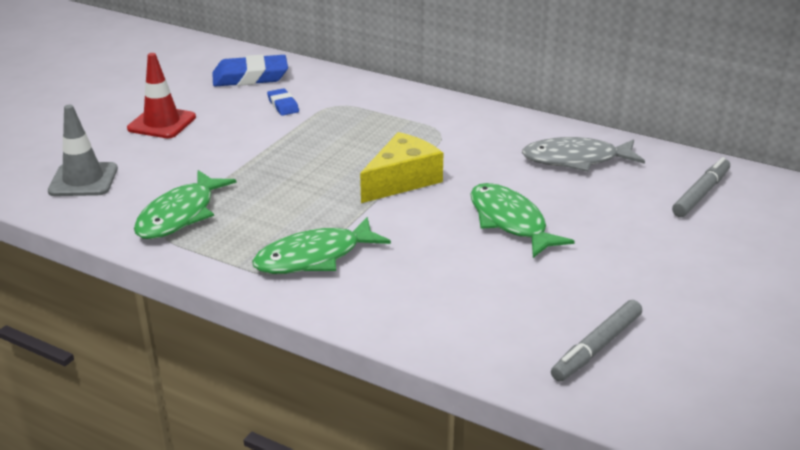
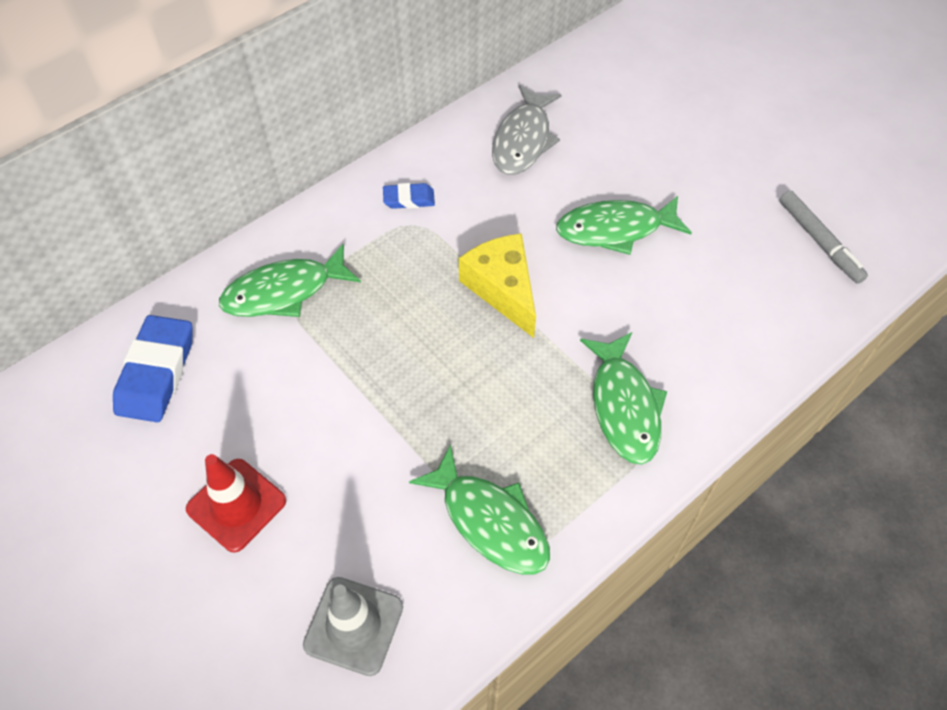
camera: 70 degrees left, 25 degrees up
blue eraser [267,88,299,116] -> blue eraser moved to [383,183,435,209]
grey marker [672,157,730,217] -> none
none -> green fish [219,243,361,317]

